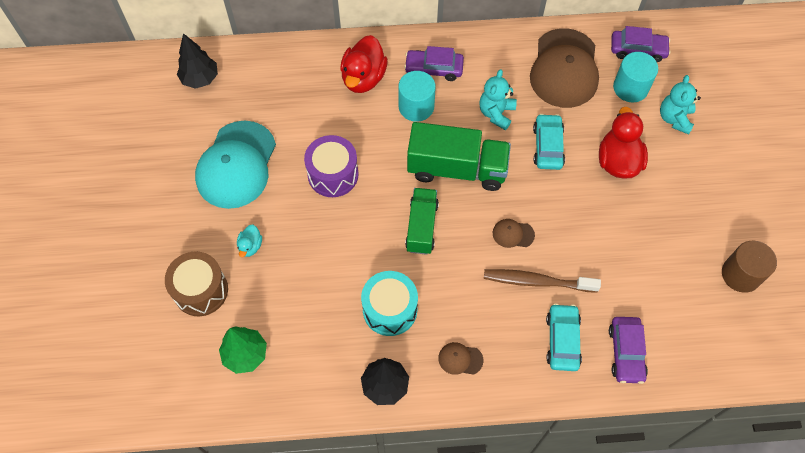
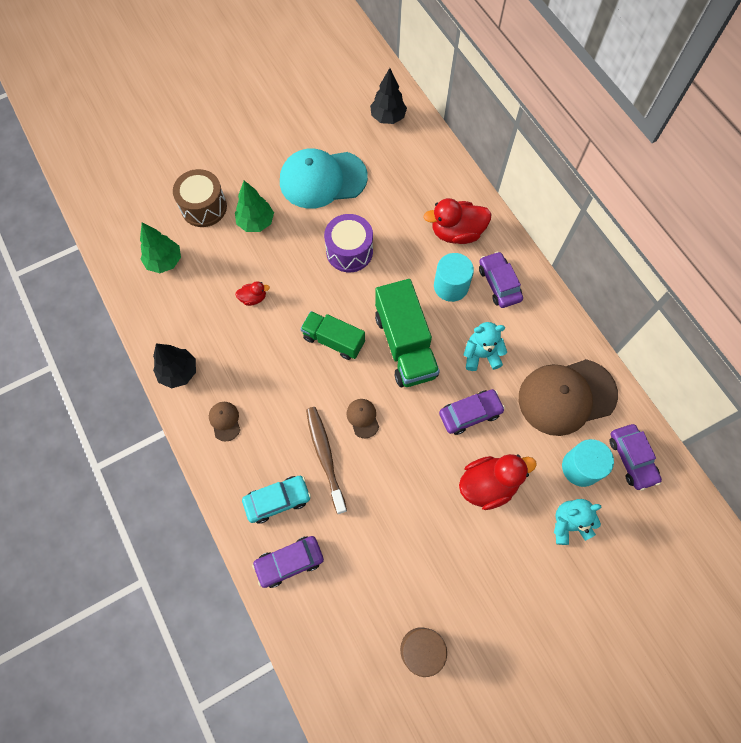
camera: 65 degrees right, 5 degrees up
turquoise duck [237,225,262,257] -> green tree [235,181,274,232]
turquoise drum [361,271,418,336] -> none
green truck [405,188,439,255] -> green truck turned 135 degrees counterclockwise [300,311,365,360]
turquoise car [533,114,565,170] -> purple car [439,389,505,435]
none -> red duck [235,281,270,306]

